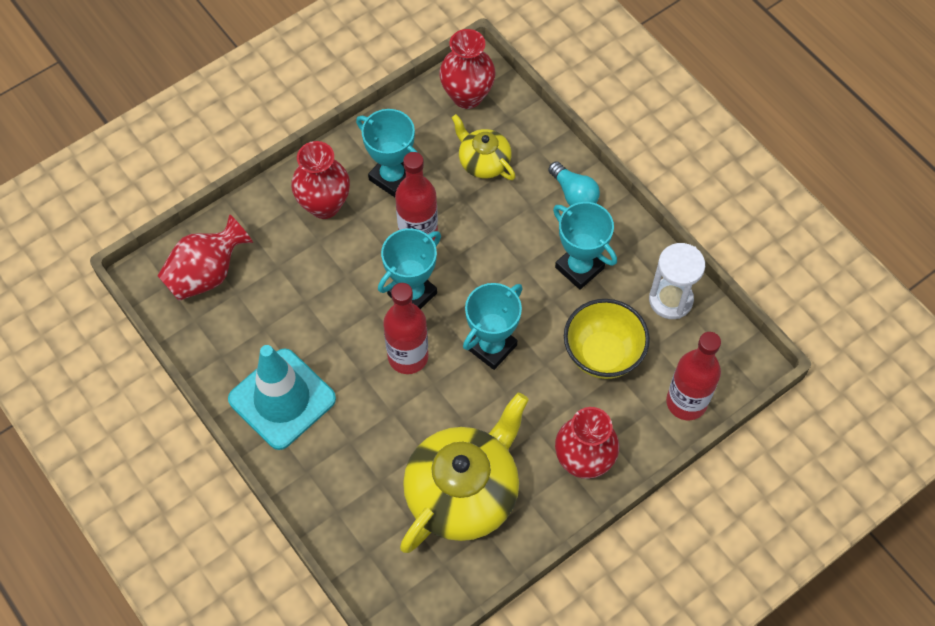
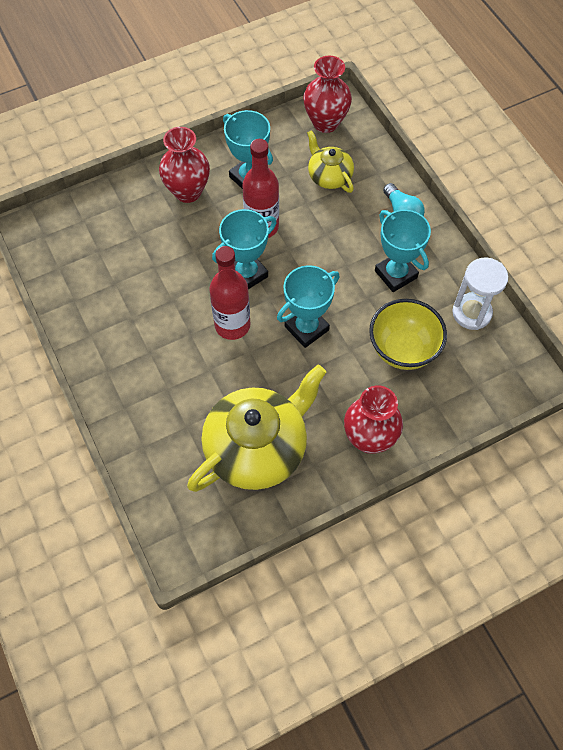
camera: 10 degrees right, 0 degrees up
red vase [157,214,253,301] -> none
turquoise traffic cone [228,345,336,450] -> none
red bottle [666,332,721,420] -> none

